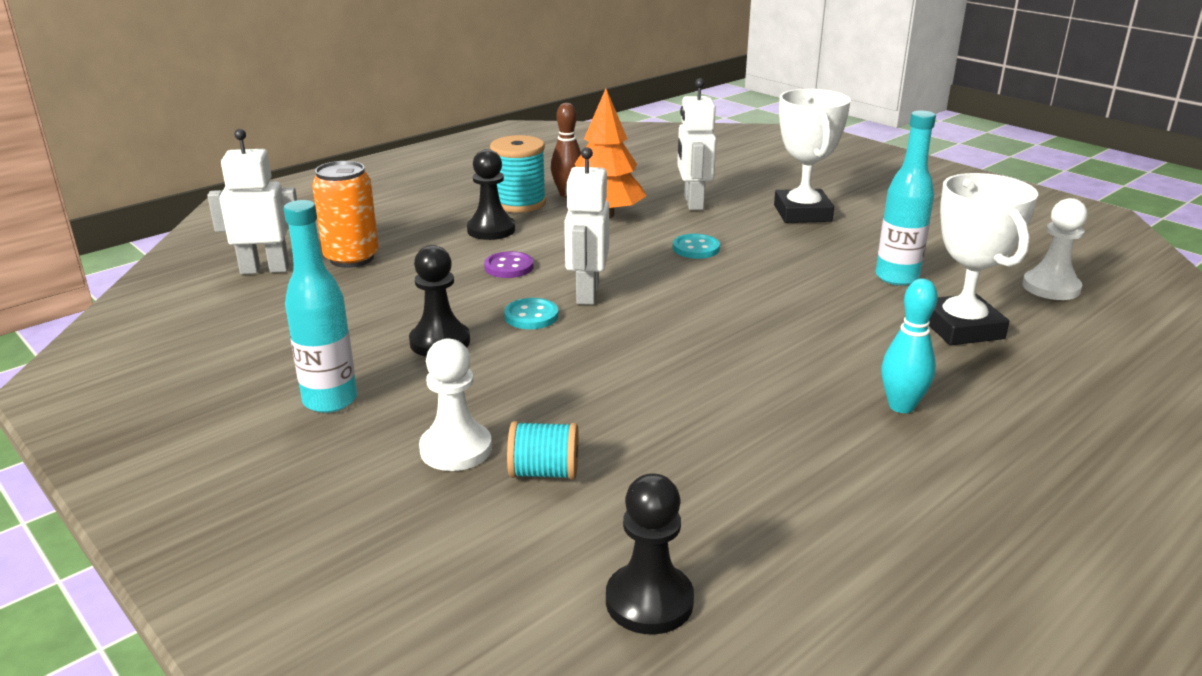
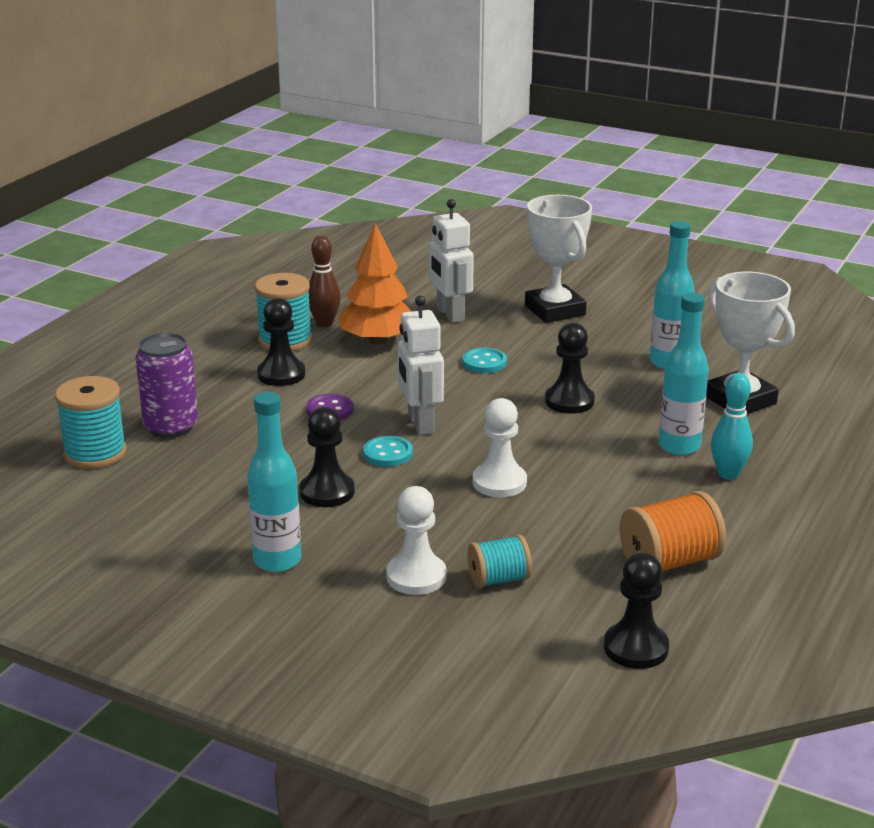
camera: 20 degrees left, 0 degrees up
white robot [207,129,297,274] -> turquoise spool [55,376,127,469]
orange can [312,161,379,268] -> purple can [135,333,198,438]
white pawn [1022,198,1088,300] -> white pawn moved to [473,398,527,497]
none -> black pawn [545,323,595,414]
none -> orange spool [620,491,726,571]
none -> turquoise bottle [658,293,709,455]

